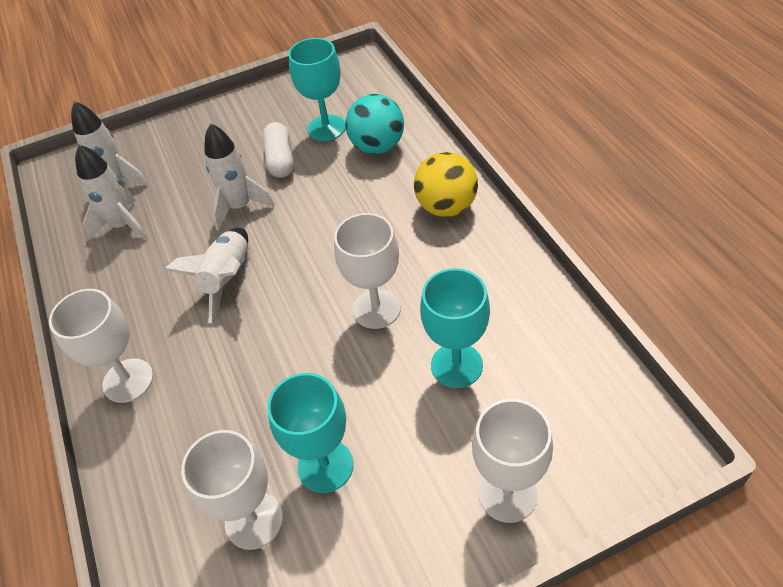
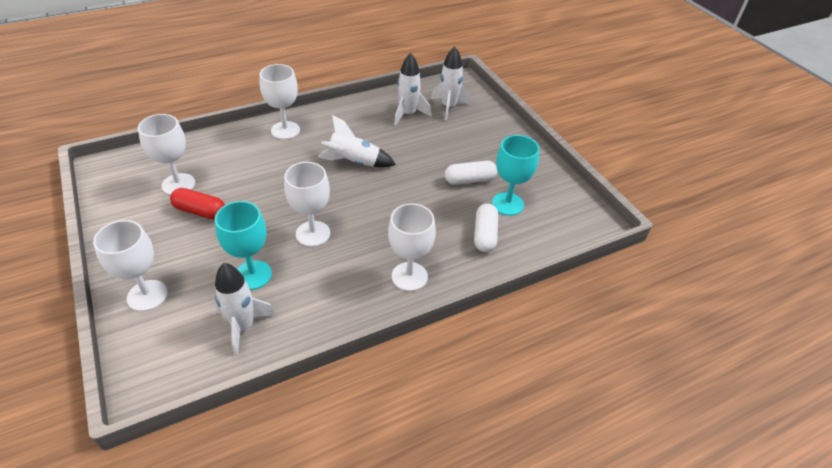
camera: 80 degrees right, 5 degrees down
white rocket [204,123,275,231] -> white rocket moved to [215,263,276,356]
turquoise goblet [267,373,353,493] -> red capsule [170,188,225,219]
turquoise ball [345,94,404,154] -> white capsule [474,204,498,252]
yellow ball [414,152,478,217] -> white goblet [388,204,436,291]

